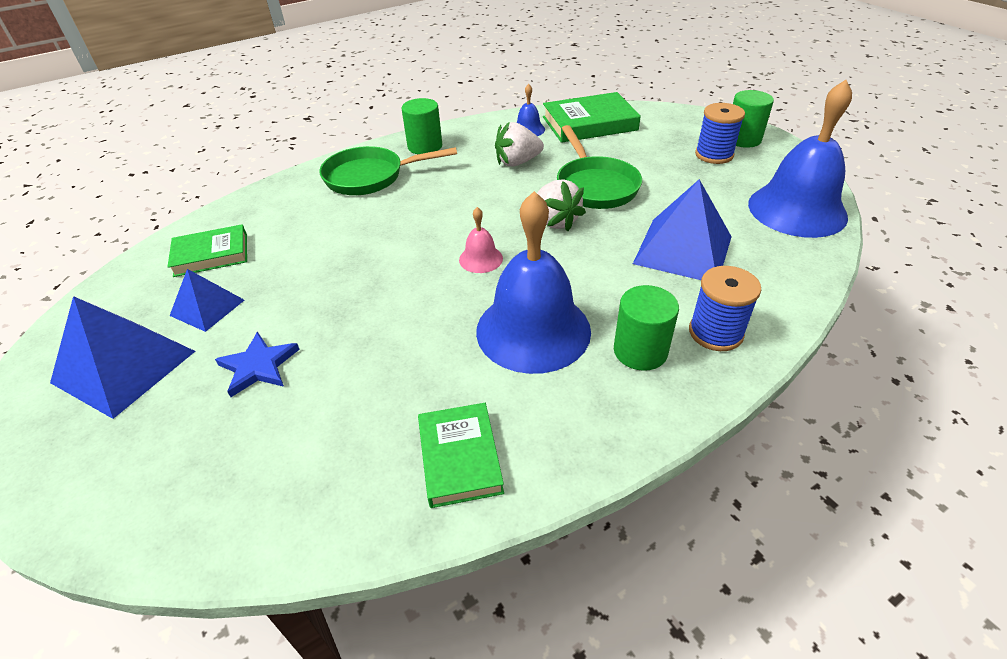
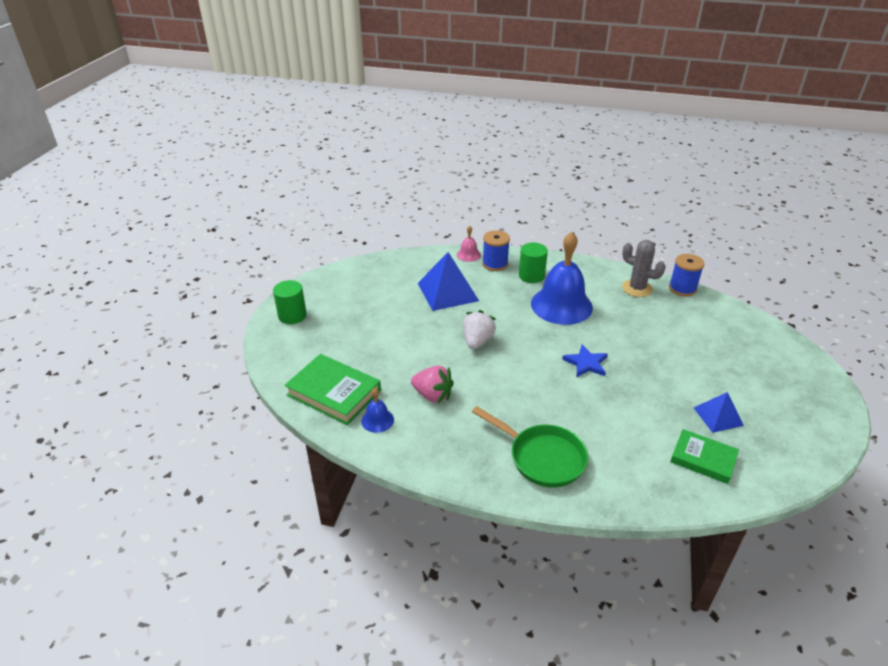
camera: 135 degrees left, 5 degrees down
blue pyramid [50,296,195,419] -> none
blue star [215,332,300,397] -> blue star moved to [562,344,608,378]
green cylinder [401,98,442,154] -> none
green book [418,403,504,508] -> grey cactus [622,240,666,297]
pink bell [459,207,503,273] -> pink bell moved to [457,226,481,262]
white strawberry [495,122,544,166] -> pink strawberry [411,365,454,404]
green pan [557,125,642,209] -> none
blue spool [695,103,745,164] -> blue spool moved to [669,254,705,297]
blue bell [748,80,852,238] -> none

